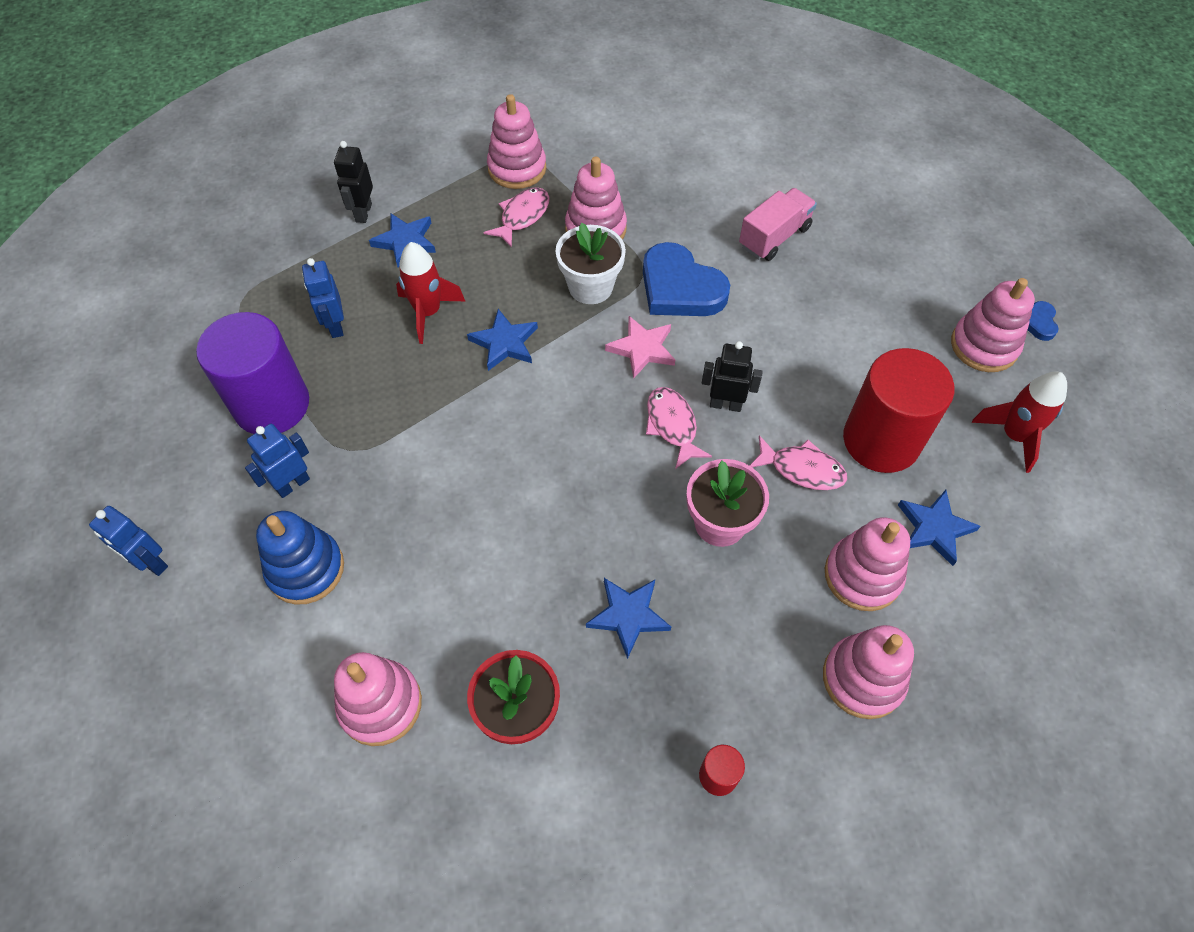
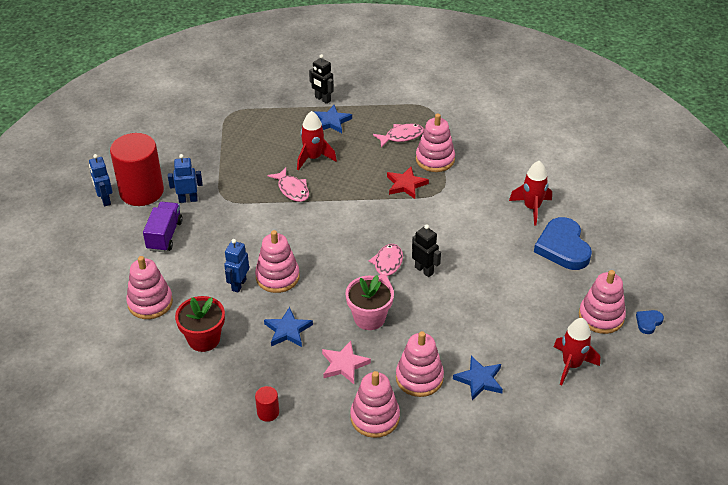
camera: 35 degrees right, 15 degrees down
purple cylinder [196,312,309,434] -> none
blue stacking toy [256,511,344,605] -> purple truck [143,202,183,252]
blue robot [302,258,344,338] -> blue robot moved to [224,239,249,293]
black robot [334,141,373,223] -> black robot turned 90 degrees counterclockwise [309,54,334,104]
blue star [467,309,538,371] -> none
pink stacking toy [487,94,546,189] -> pink stacking toy moved to [255,230,299,293]
white flower pot [556,222,626,304] -> red star [387,167,429,199]
pink star [605,316,675,379] -> pink star moved to [322,341,371,384]
blue heart [643,242,730,316] -> blue heart moved to [534,217,592,270]
pink truck [739,188,817,261] -> red rocket [509,161,552,226]
pink fish [750,436,847,490] -> pink fish moved to [268,168,309,202]
red cylinder [843,348,955,473] -> red cylinder moved to [110,133,164,206]

